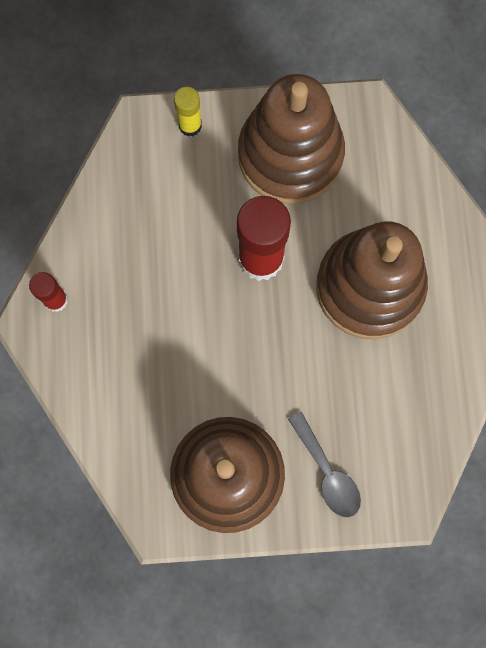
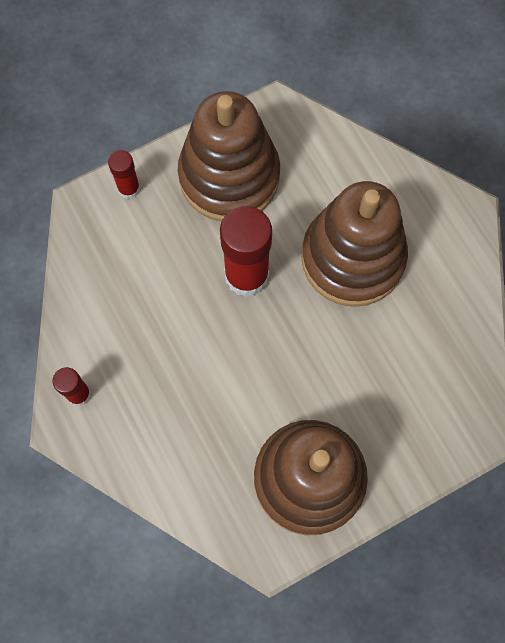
camera: 25 degrees left, 5 degrees down
yellow glue stick [174,87,202,137] -> red glue stick [108,150,140,199]
grey spoon [288,412,361,518] -> none

